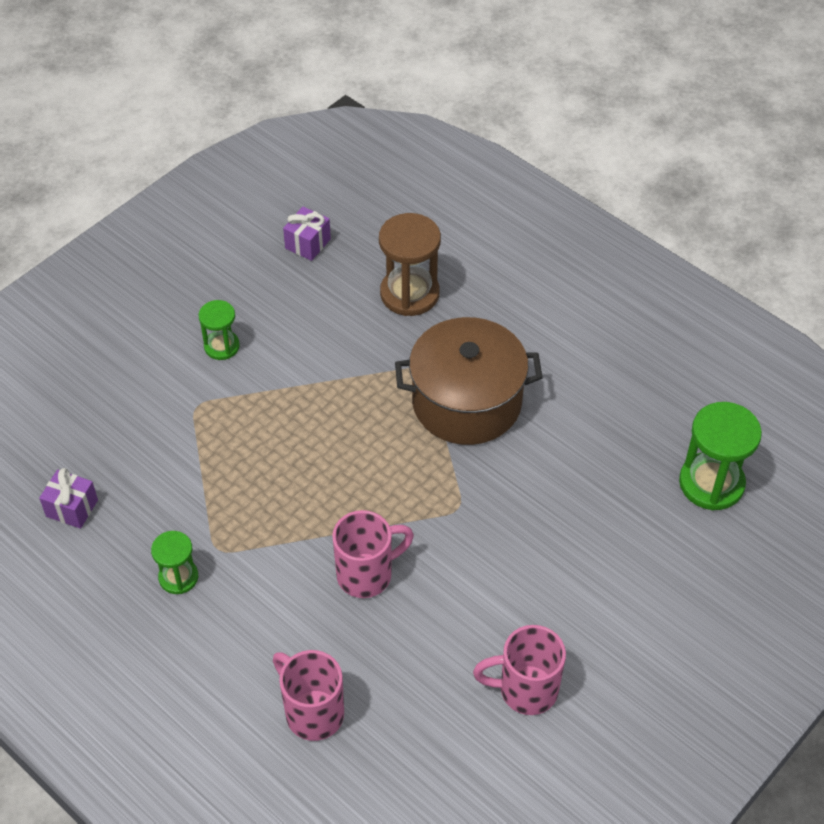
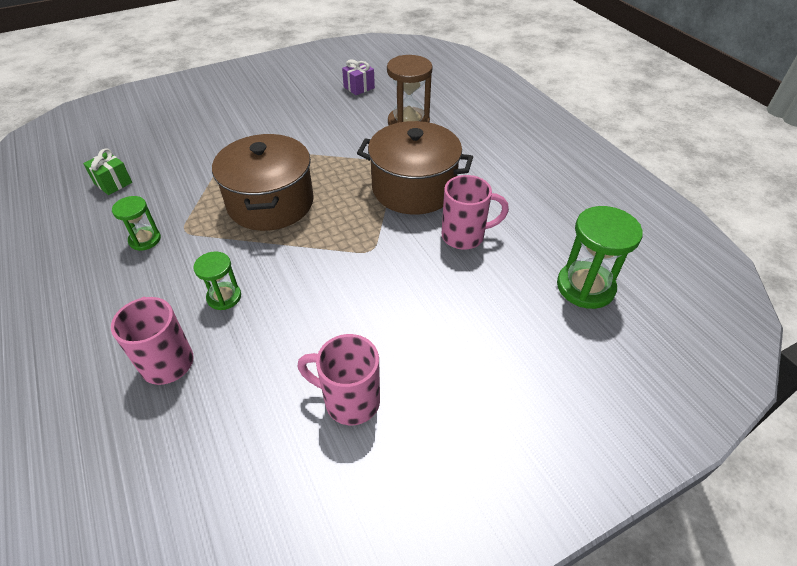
camera: 20 degrees right, 5 degrees down
purple gift [39,468,98,529] -> green gift [83,148,132,195]
green hourglass [198,300,240,360] -> green hourglass moved to [193,251,241,310]
pink mug [332,510,414,598] -> pink mug moved to [442,175,509,249]
none -> brown pot [212,134,314,231]

